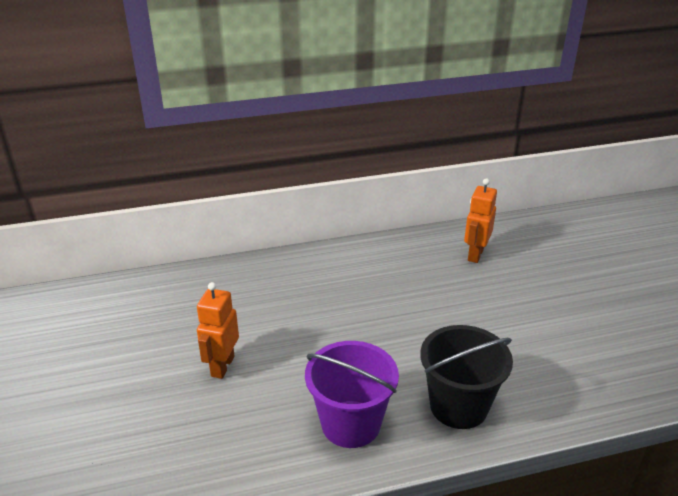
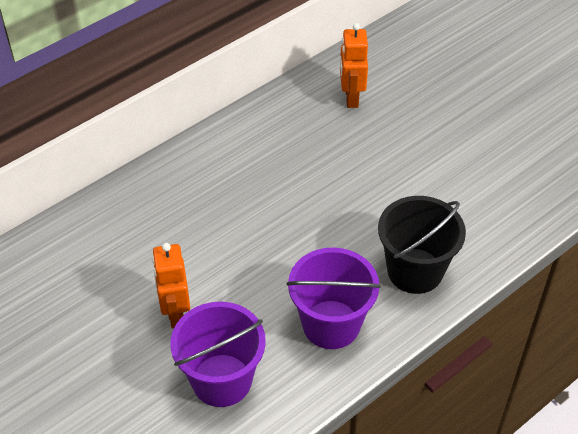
camera: 25 degrees left, 15 degrees up
none -> purple bucket [170,302,266,407]

